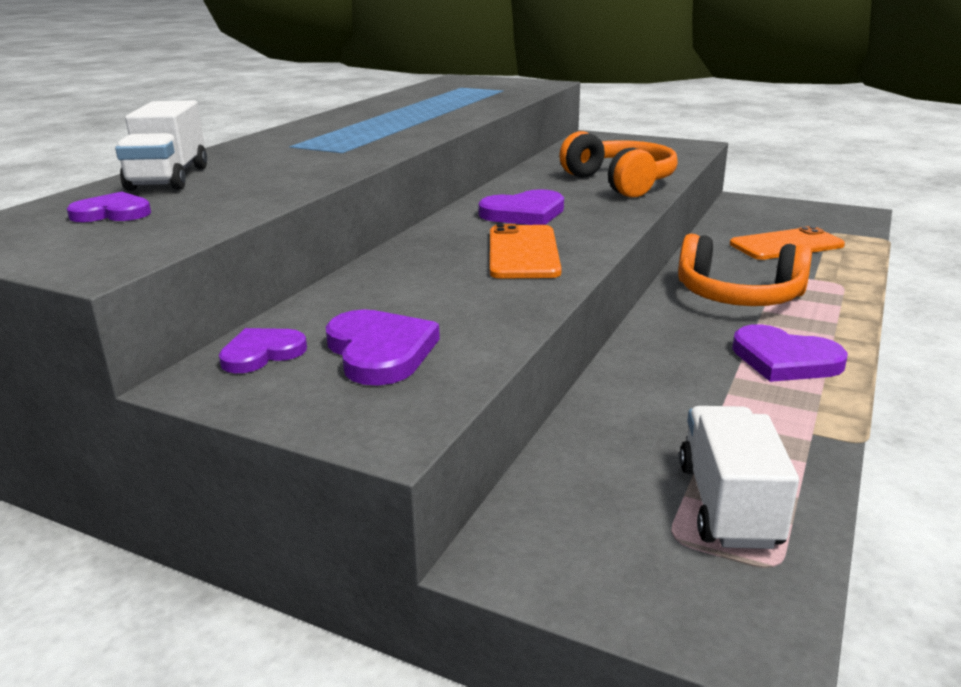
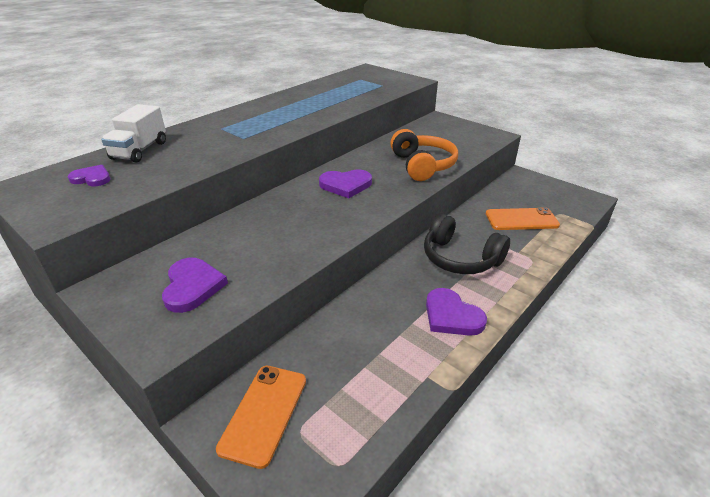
camera: 15 degrees right, 10 degrees up
purple heart [219,328,307,373] -> none
orange phone [490,224,561,279] -> orange phone moved to [216,366,306,469]
orange headphones [678,234,812,306] -> black headphones [424,213,510,274]
white truck [679,406,799,549] -> none

